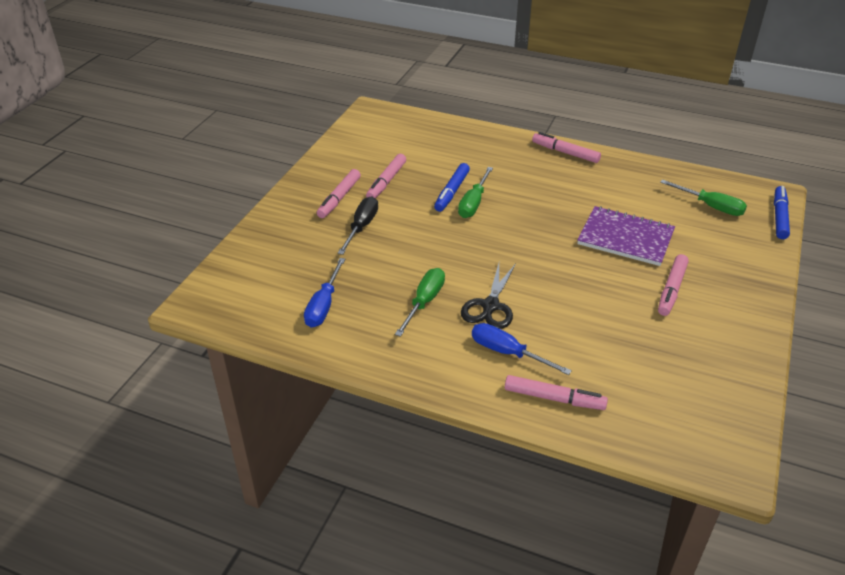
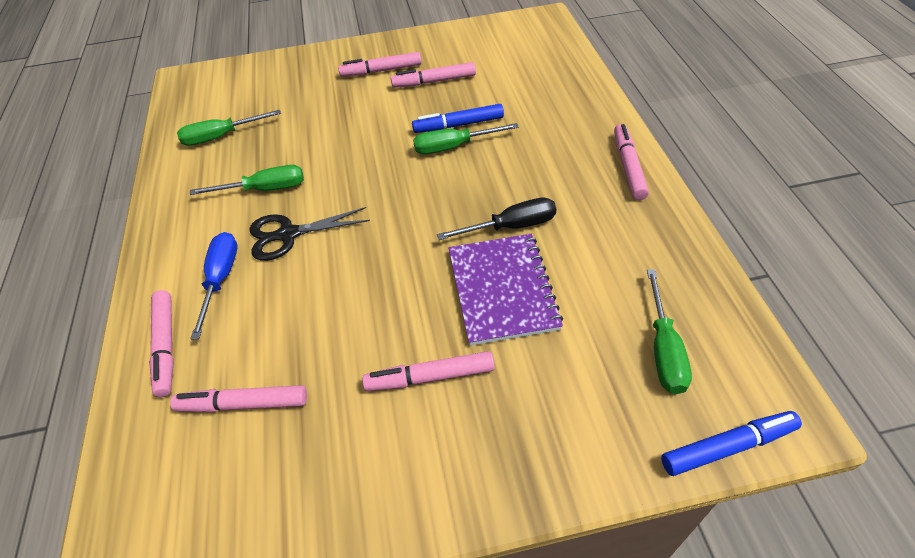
camera: 60 degrees right, 10 degrees up
blue screwdriver [304,258,345,328] -> green screwdriver [177,110,281,146]
black screwdriver [338,196,378,255] -> black screwdriver moved to [437,197,556,240]
none -> pink marker [170,385,307,412]

